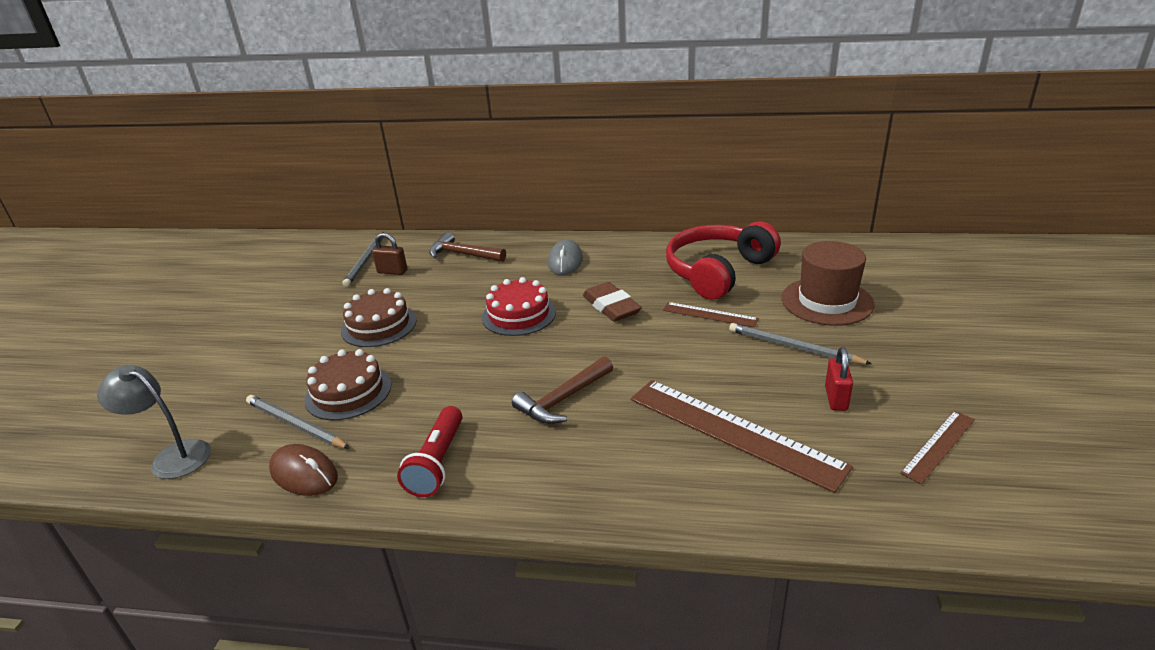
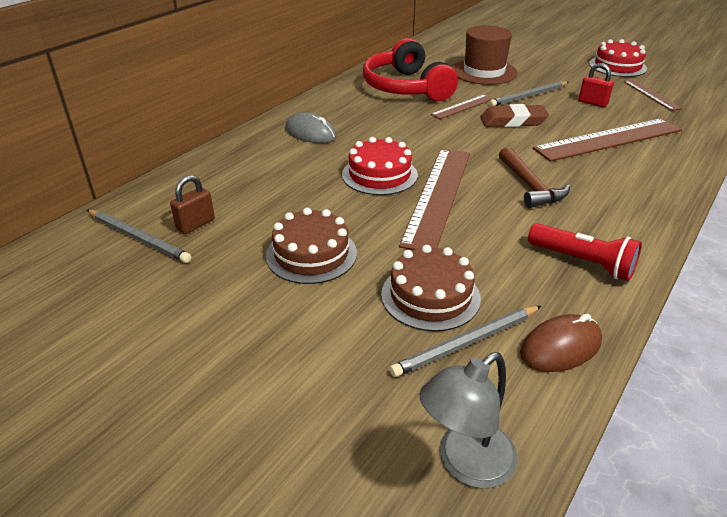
camera: 65 degrees left, 5 degrees up
brown hammer [429,232,506,262] -> none
brown eraser [583,282,642,322] -> brown eraser moved to [480,104,549,127]
none -> brown ruler [399,149,470,250]
none -> red cake [589,39,647,77]

